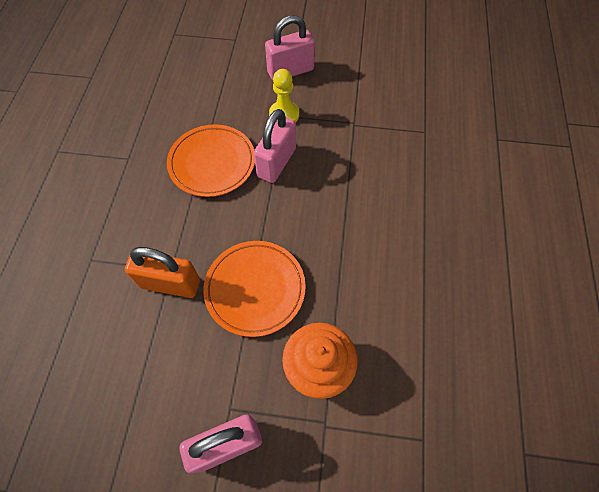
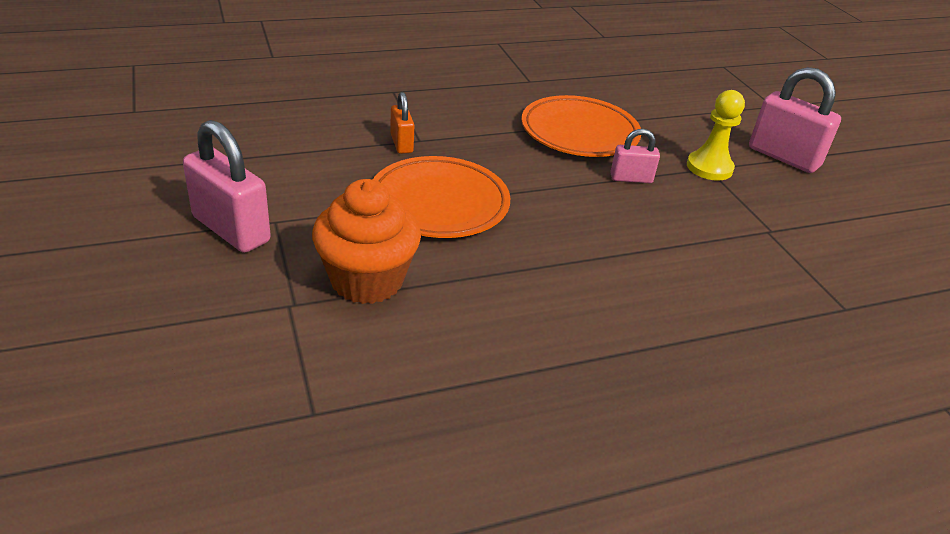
camera: 60 degrees right, 25 degrees down
orange padlock [125,247,200,298] -> orange padlock [390,92,415,154], size x0.55
pink padlock [254,109,296,183] -> pink padlock [610,129,660,183], size x0.55

